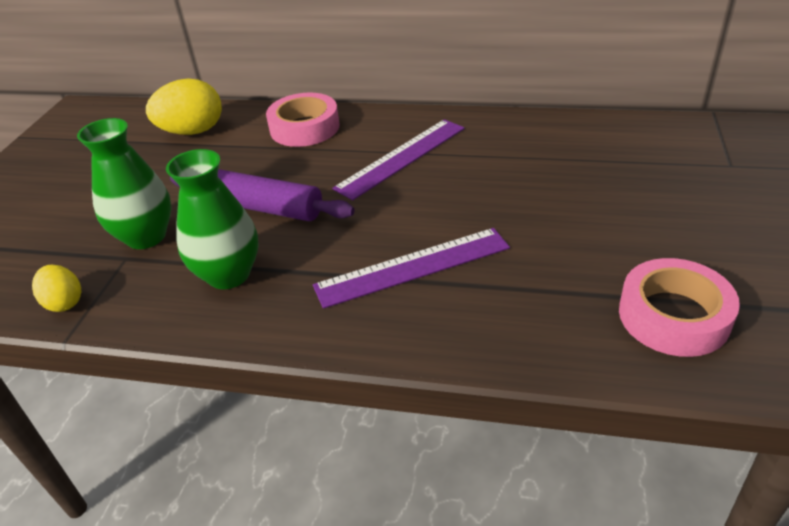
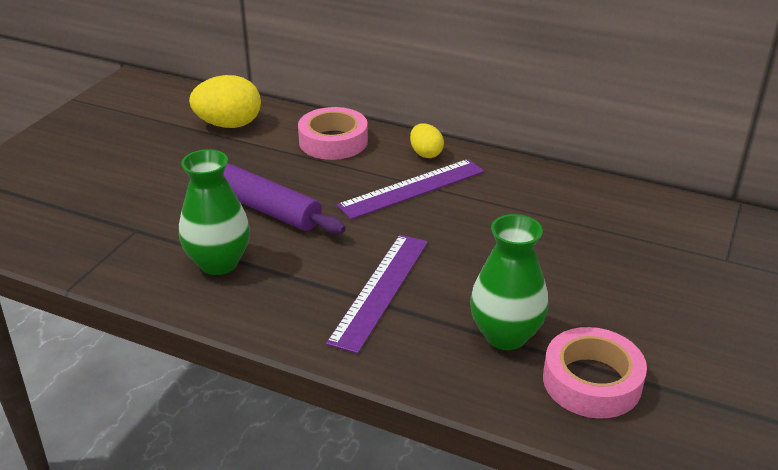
camera: 10 degrees right, 5 degrees down
yellow egg [32,265,81,312] -> yellow egg moved to [410,123,444,158]
green vase [77,118,171,249] -> green vase moved to [470,214,548,350]
purple ruler [313,228,510,309] -> purple ruler turned 60 degrees counterclockwise [326,235,428,354]

